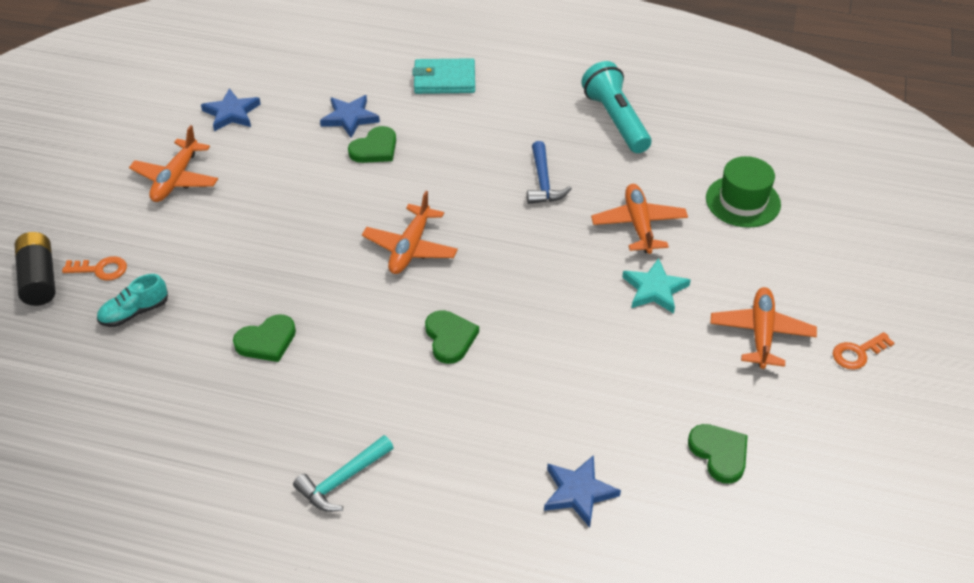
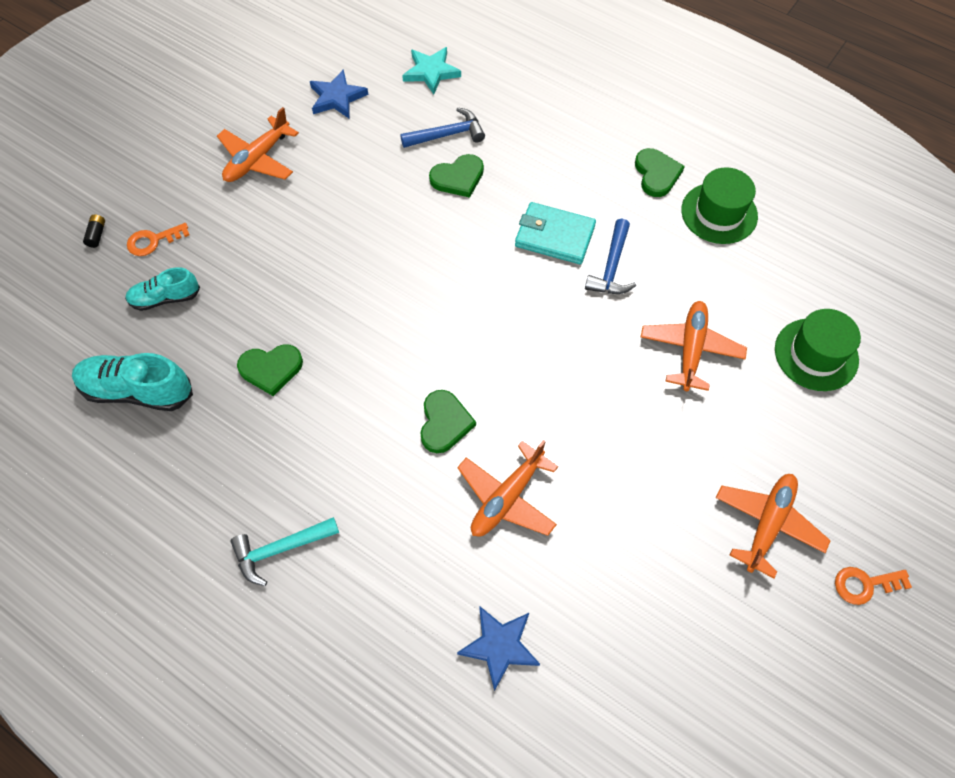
camera: 20 degrees right, 15 degrees up
black battery [15,232,55,306] -> black battery [83,215,105,248], size x0.44
orange key [62,256,127,280] -> orange key turned 135 degrees clockwise [127,223,190,256]
blue star [320,95,380,138] -> blue hammer [400,107,485,148]
orange plane [362,191,458,274] -> orange plane moved to [457,440,558,537]
turquoise wallet [412,58,475,94] -> turquoise wallet moved to [515,202,596,264]
turquoise flashlight [581,61,651,153] -> green hat [681,167,758,244]
turquoise star [622,258,691,314] -> turquoise star moved to [402,47,461,94]
green heart [688,424,748,484] -> green heart moved to [635,148,685,197]
none -> turquoise shoe [72,353,193,411]

